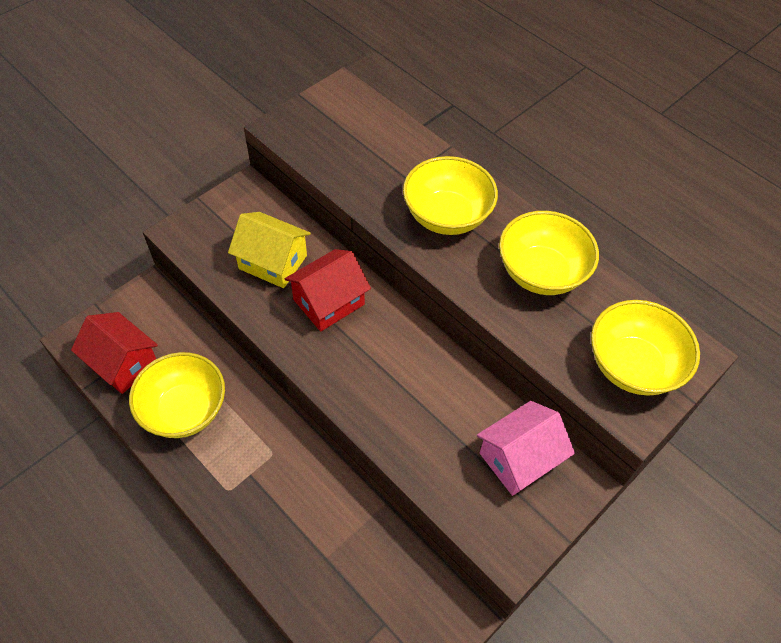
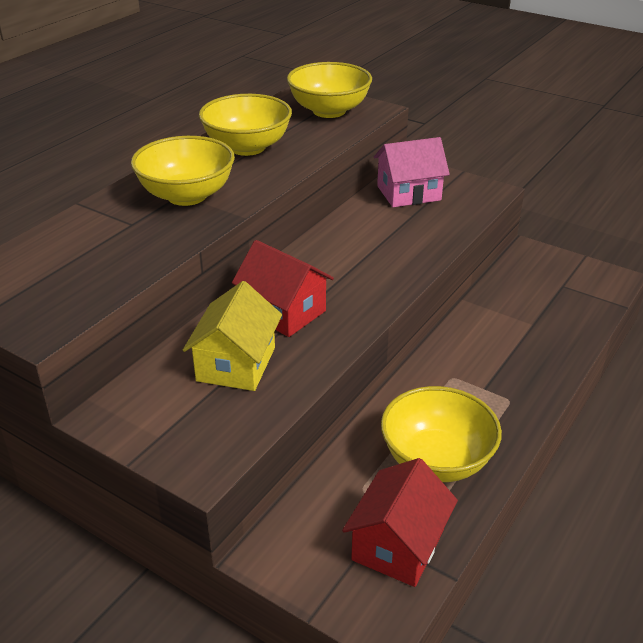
camera: 100 degrees left, 20 degrees down
pink house [477,401,575,496] -> pink house turned 60 degrees counterclockwise [374,137,450,207]

